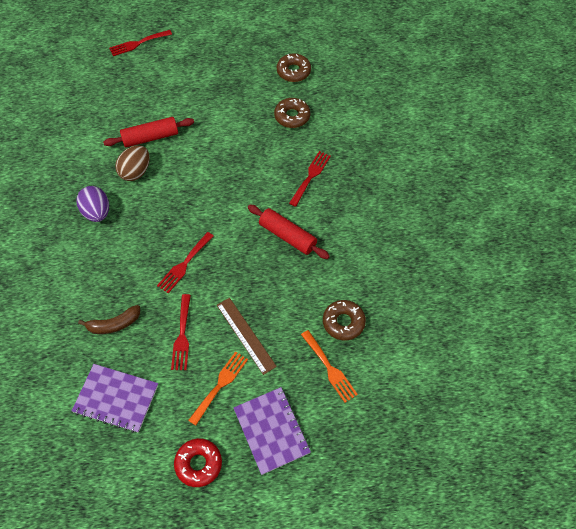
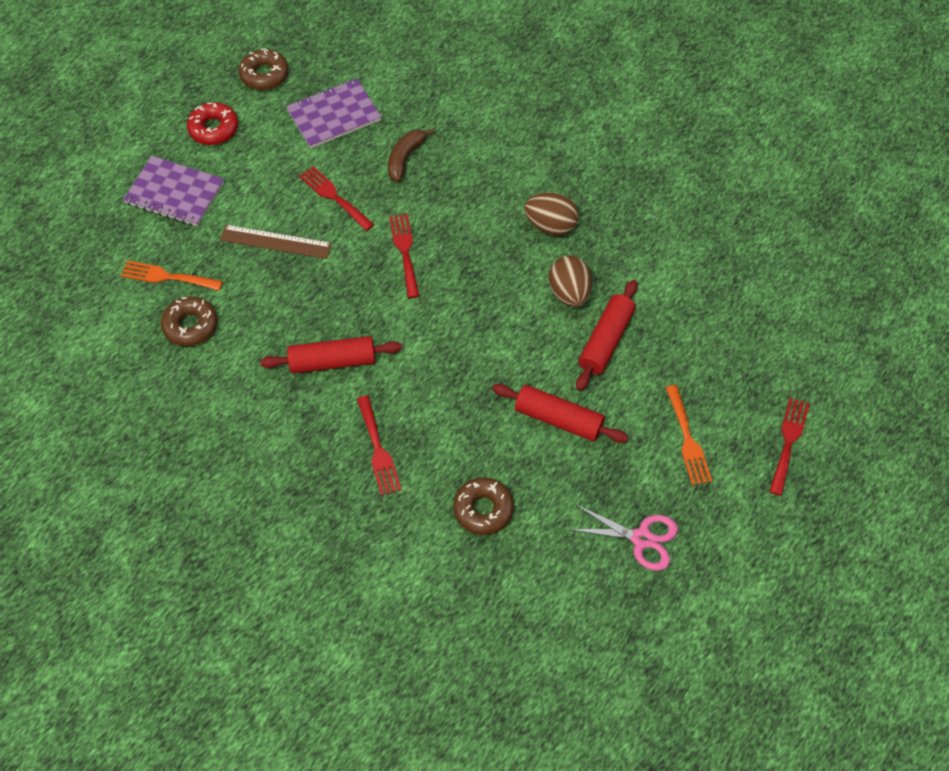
camera: 135 degrees right, 0 degrees up
purple egg [76,186,109,222] -> brown egg [524,192,579,236]
orange fork [188,352,248,426] -> orange fork moved to [666,385,712,486]
brown donut [277,54,311,82] -> brown donut moved to [239,49,289,90]
none -> red rolling pin [492,384,628,443]
none -> pink scissors [569,505,678,571]

